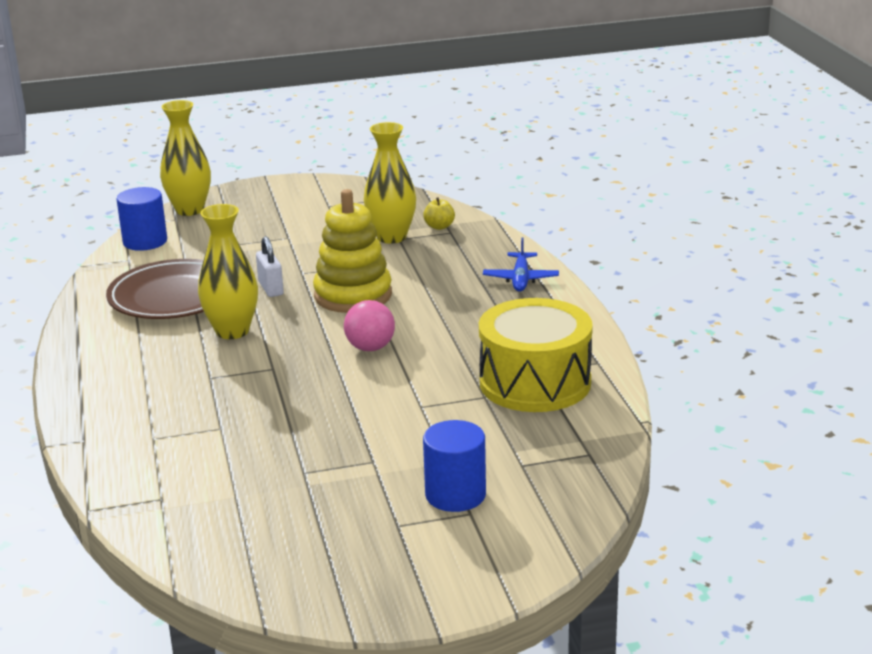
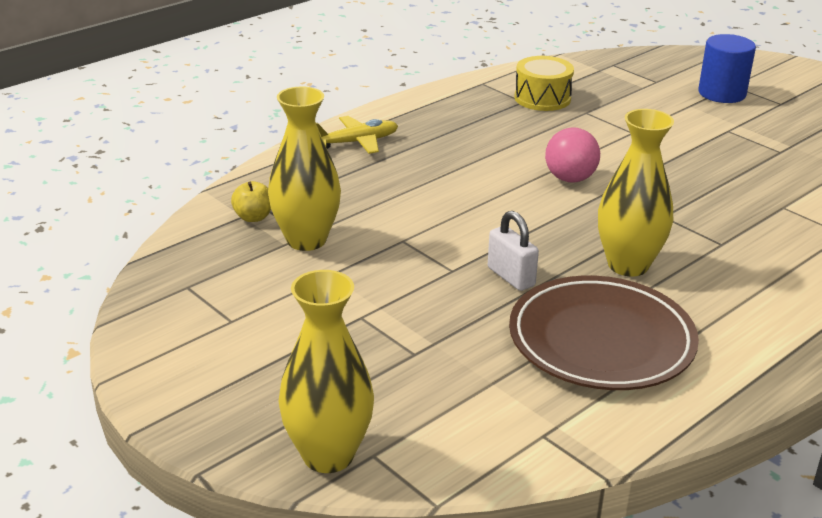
camera: 120 degrees left, 5 degrees up
blue cylinder [116,187,167,251] -> none
white padlock [256,236,284,297] -> white padlock turned 75 degrees counterclockwise [488,211,539,291]
yellow stacking toy [313,189,392,313] -> none
yellow drum [479,298,593,412] -> yellow drum [515,56,574,111], size x0.57
blue plane [483,238,559,292] -> yellow plane [316,116,398,154]

